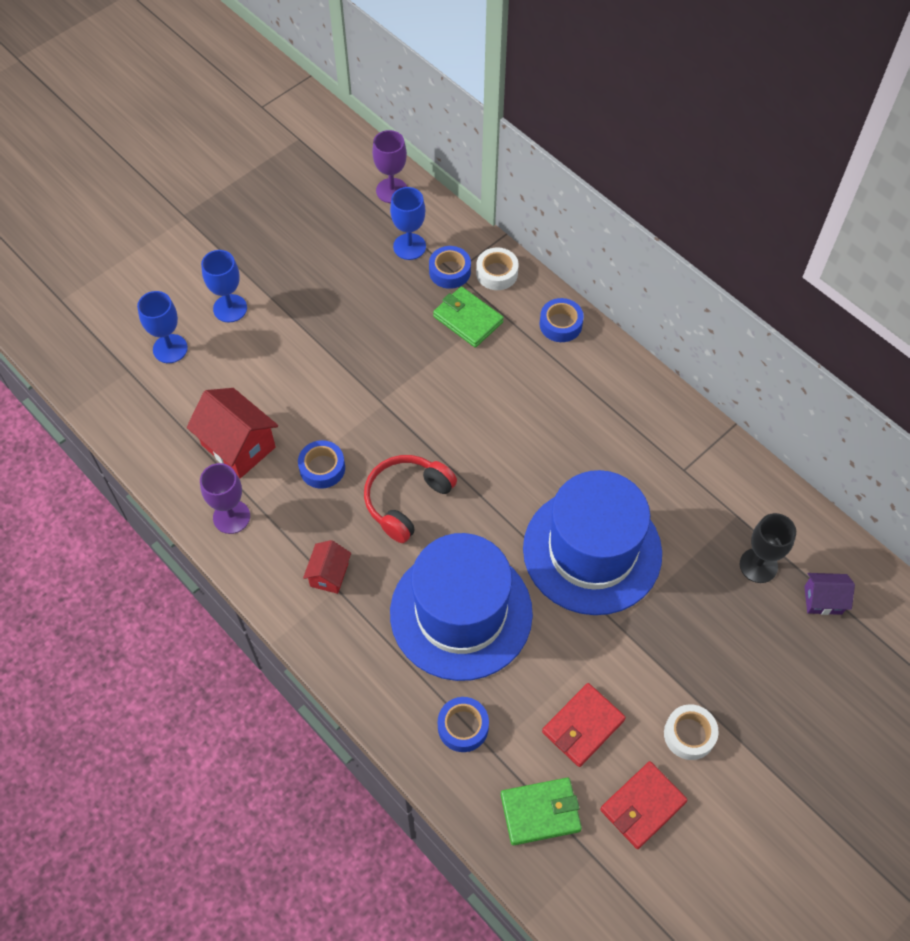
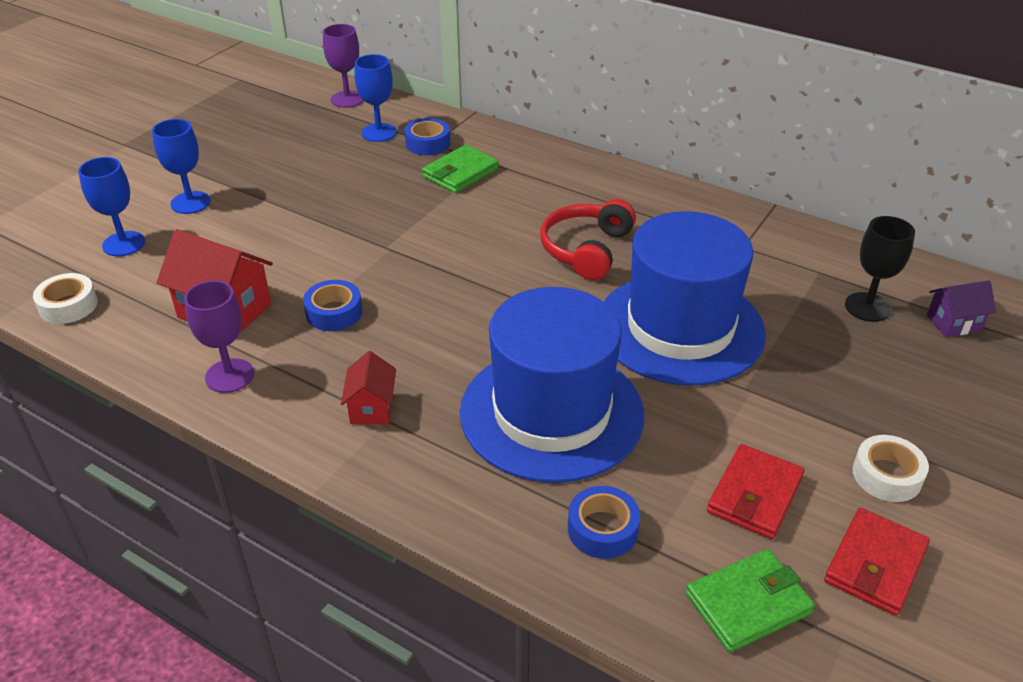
camera: 15 degrees left, 20 degrees down
red headphones [364,455,457,543] -> red headphones moved to [540,199,636,280]
green wallet [433,286,504,348] -> green wallet turned 75 degrees counterclockwise [422,145,499,193]
white tape [476,247,519,290] -> white tape moved to [33,273,98,324]
blue tape [540,298,584,342] -> none

